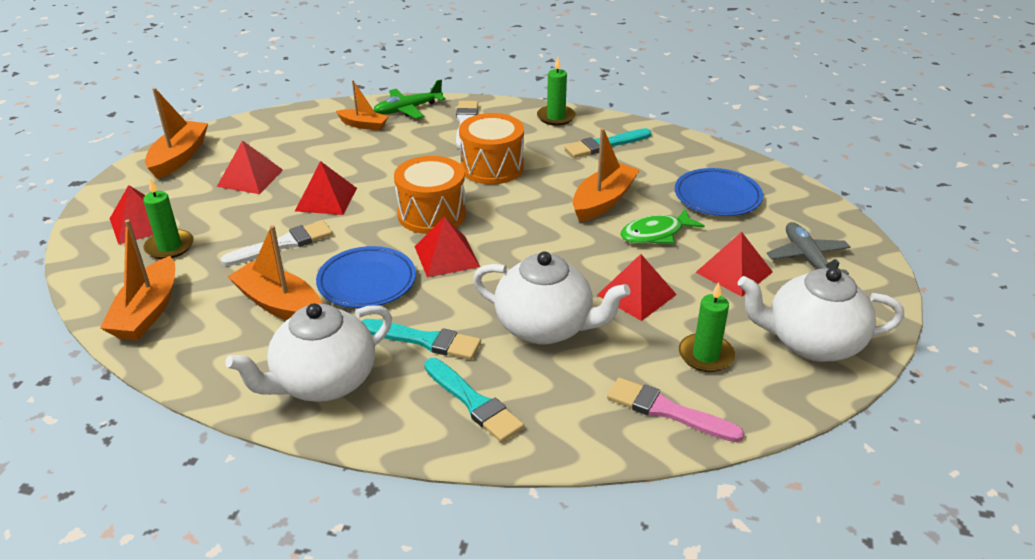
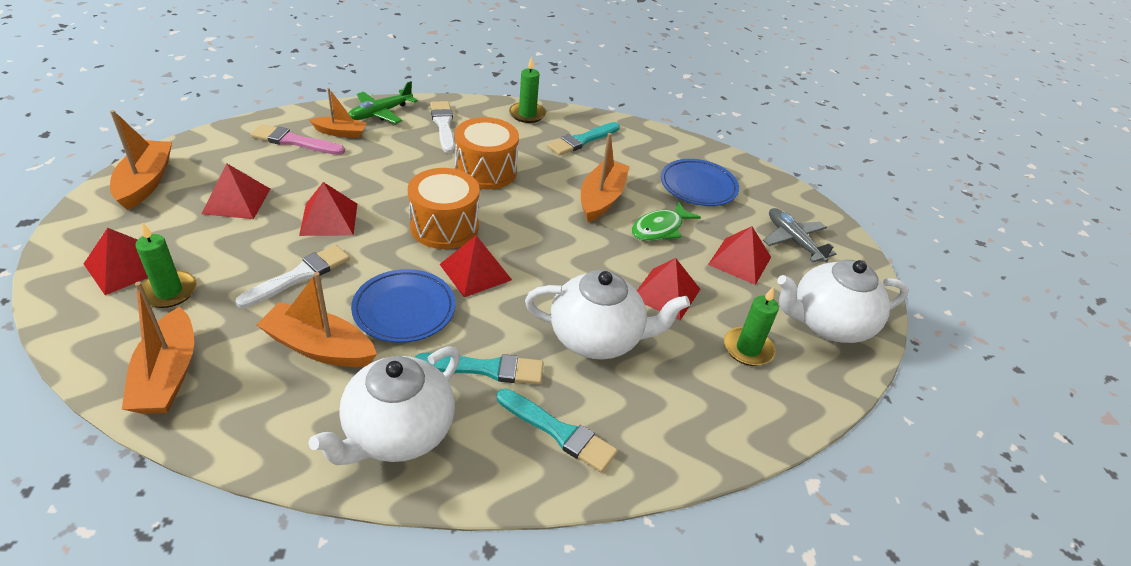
camera: 20 degrees left, 5 degrees up
pink brush [607,377,744,442] -> pink brush moved to [250,124,345,155]

